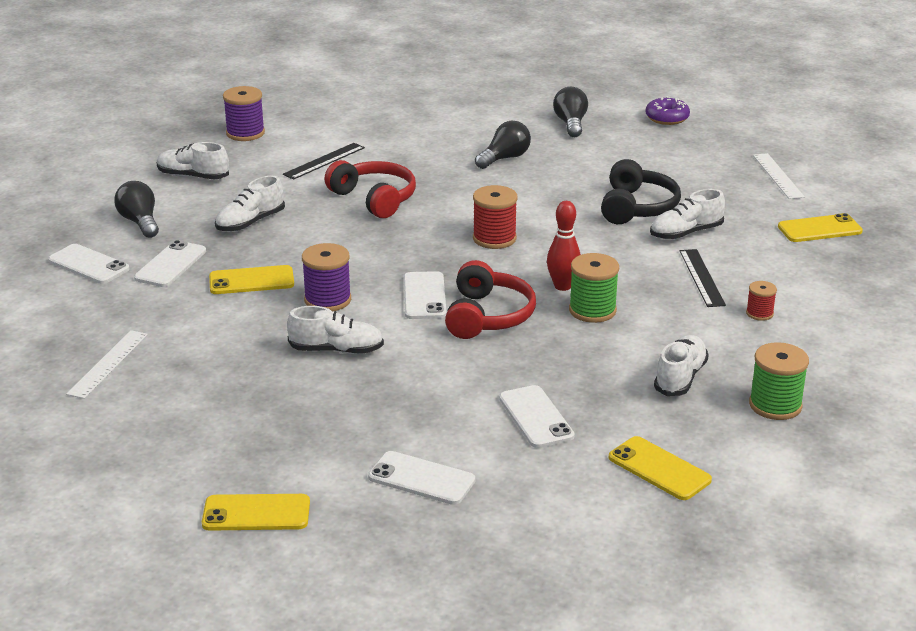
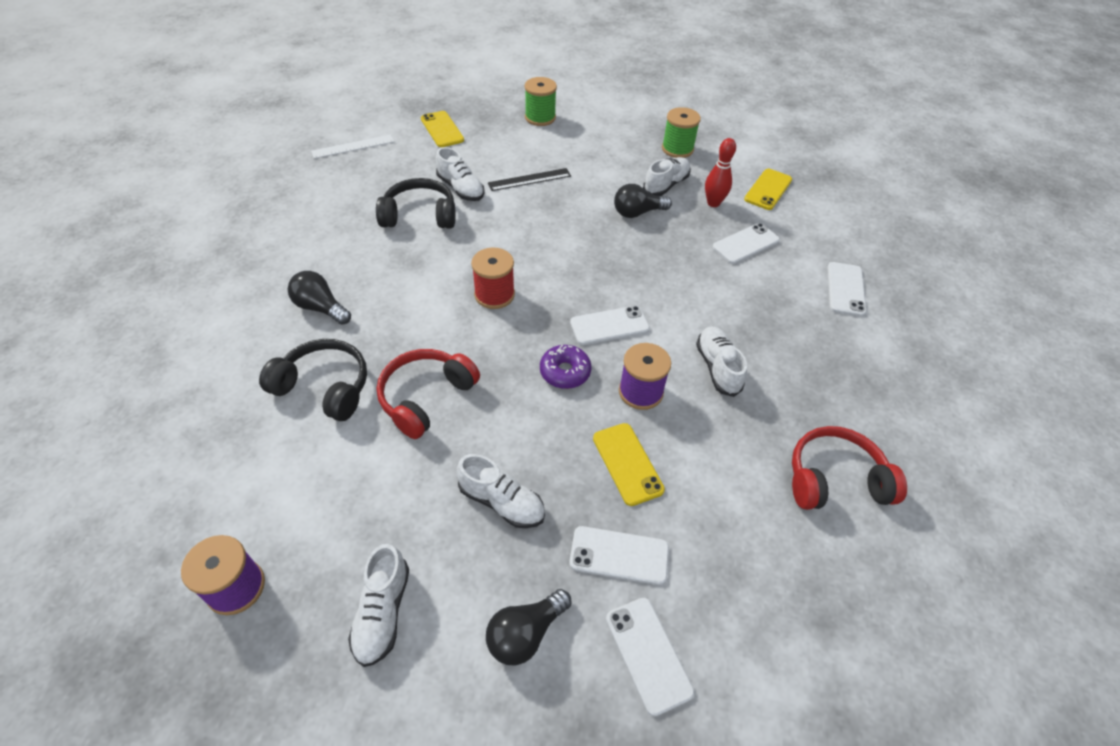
camera: 105 degrees left, 20 degrees up
white phone [48,244,130,284] -> white phone turned 45 degrees counterclockwise [606,598,695,716]
white ruler [66,330,148,399] -> none
yellow phone [202,494,310,531] -> none
black ruler [283,143,365,180] -> none
red headphones [445,260,536,339] -> red headphones moved to [792,426,907,510]
red bowling pin [547,201,581,291] -> red bowling pin moved to [705,138,736,207]
black light bulb [553,87,588,137] -> black light bulb moved to [614,184,672,218]
green spool [569,253,619,323] -> green spool moved to [525,77,557,126]
purple donut [645,97,690,125] -> purple donut moved to [540,345,591,389]
white shoe [654,335,709,396] -> white shoe turned 120 degrees clockwise [643,157,691,196]
red spool [746,281,777,321] -> none
none -> black headphones [259,339,367,421]

